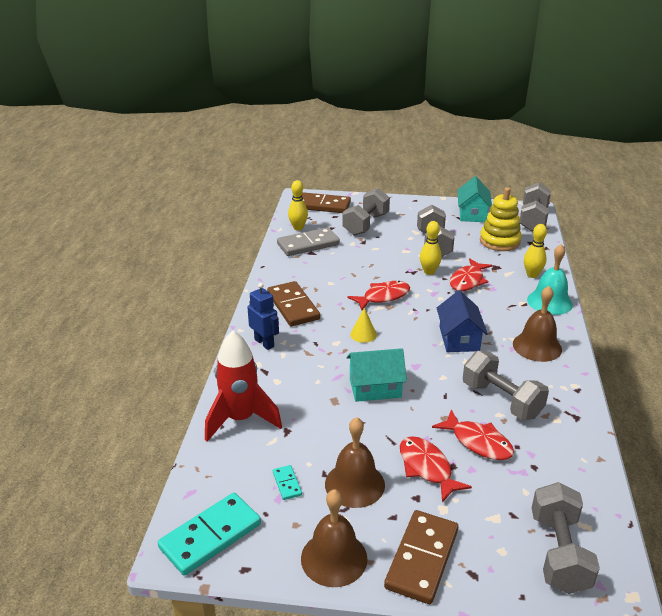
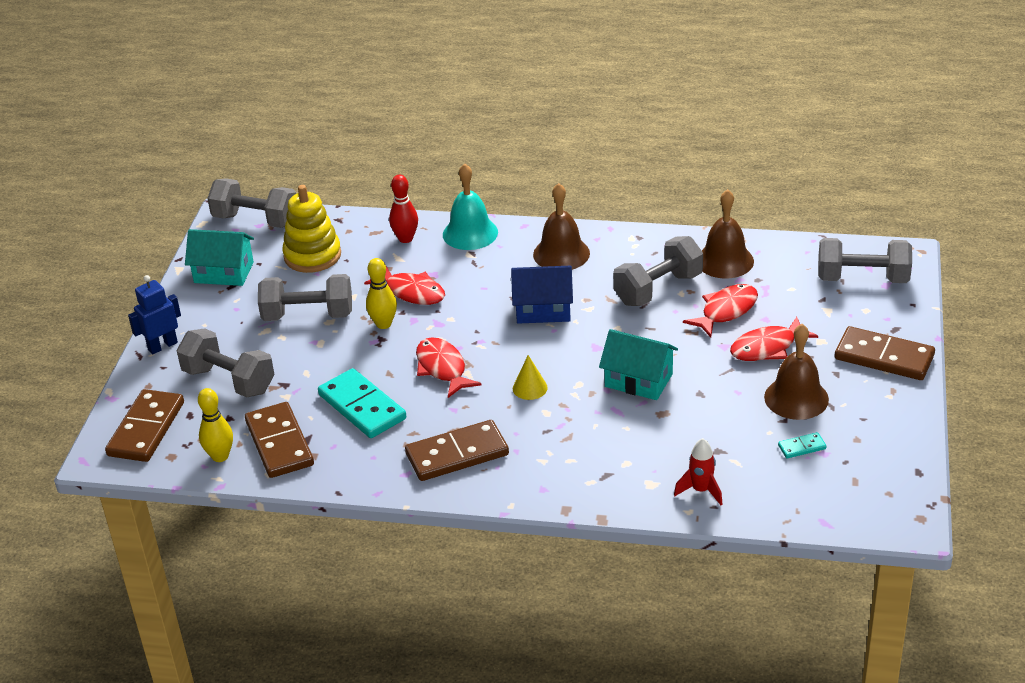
camera: 85 degrees left, 5 degrees up
turquoise domino [158,493,261,576] -> turquoise domino moved to [318,368,406,438]
red rocket [205,330,282,442] -> red rocket [674,438,722,505], size x0.52
blue robot [248,283,279,350] -> blue robot moved to [128,275,181,354]
grey domino [277,227,340,256] -> brown domino [245,402,314,478]
brown bell [301,489,368,587] -> brown bell moved to [702,189,754,279]
turquoise house [347,348,407,402] -> turquoise house turned 60 degrees counterclockwise [599,329,678,400]
yellow bowling pin [524,224,547,278] -> red bowling pin [389,175,418,243]

